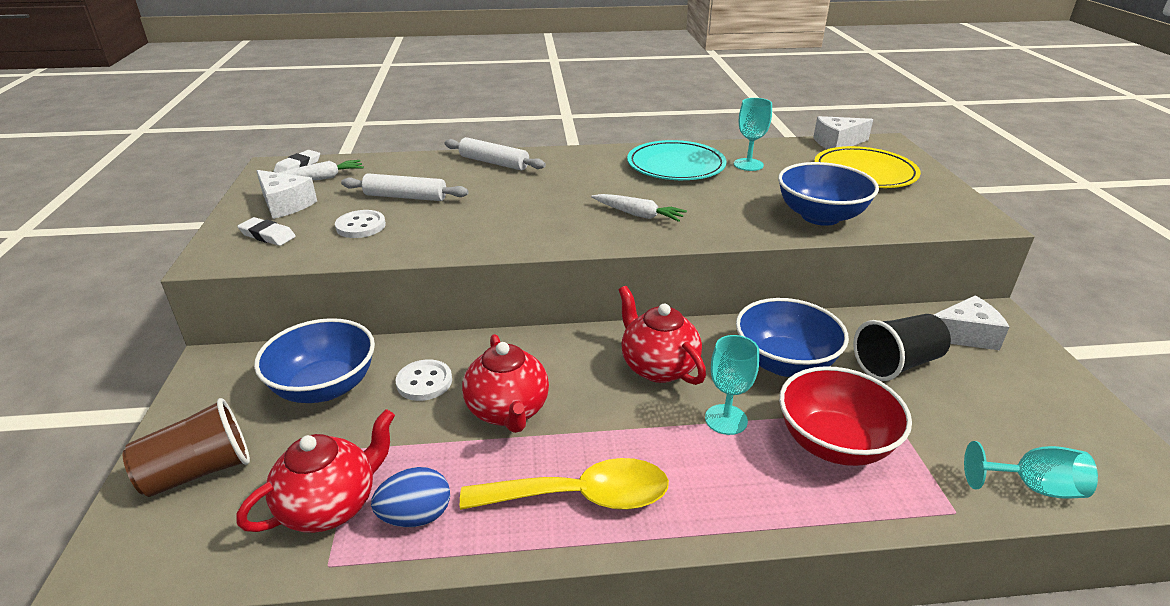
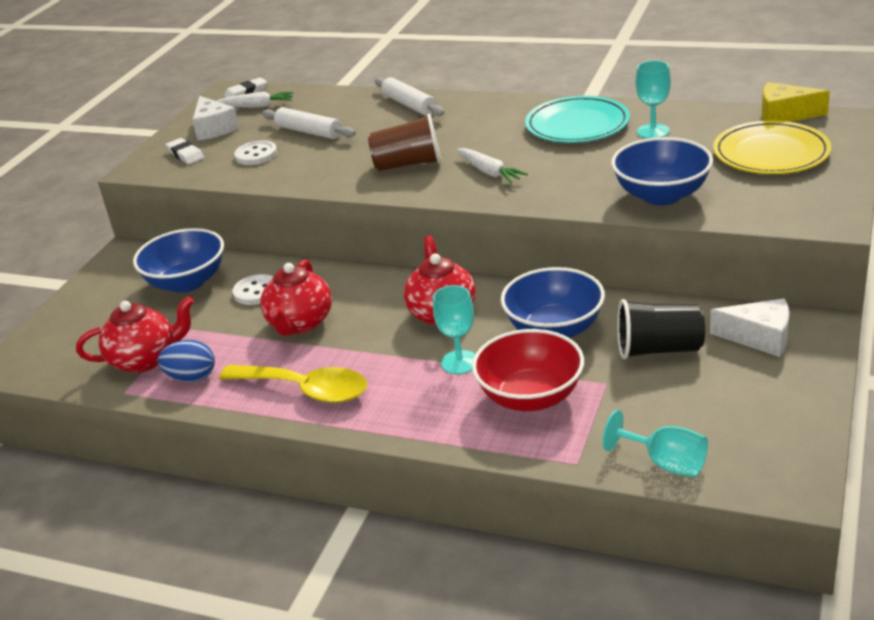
camera: 30 degrees right, 0 degrees up
brown cup [123,398,250,497] -> brown cup moved to [368,114,441,171]
white cheese [813,116,873,149] -> yellow cheese [762,82,830,122]

